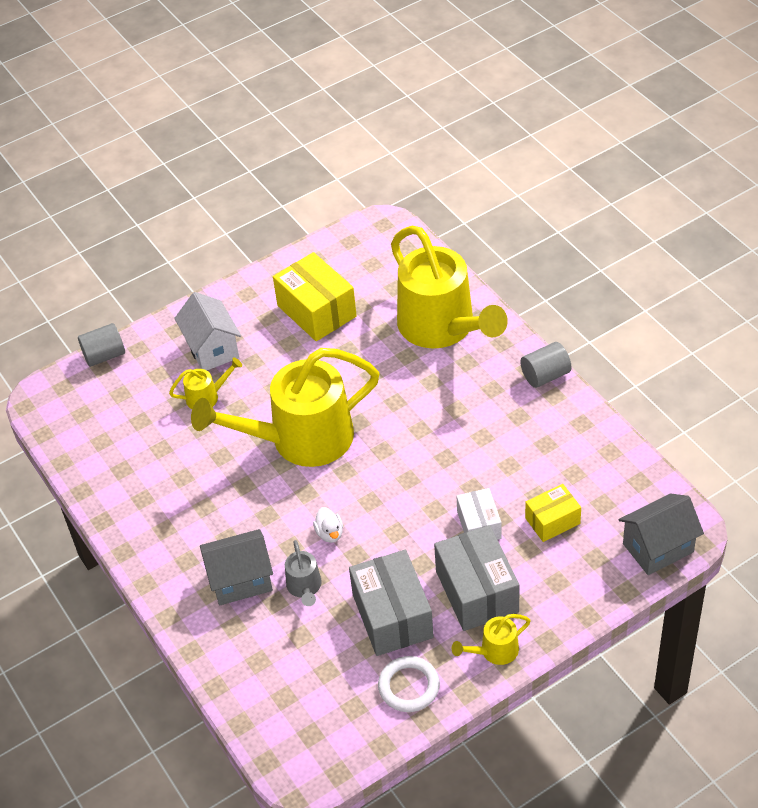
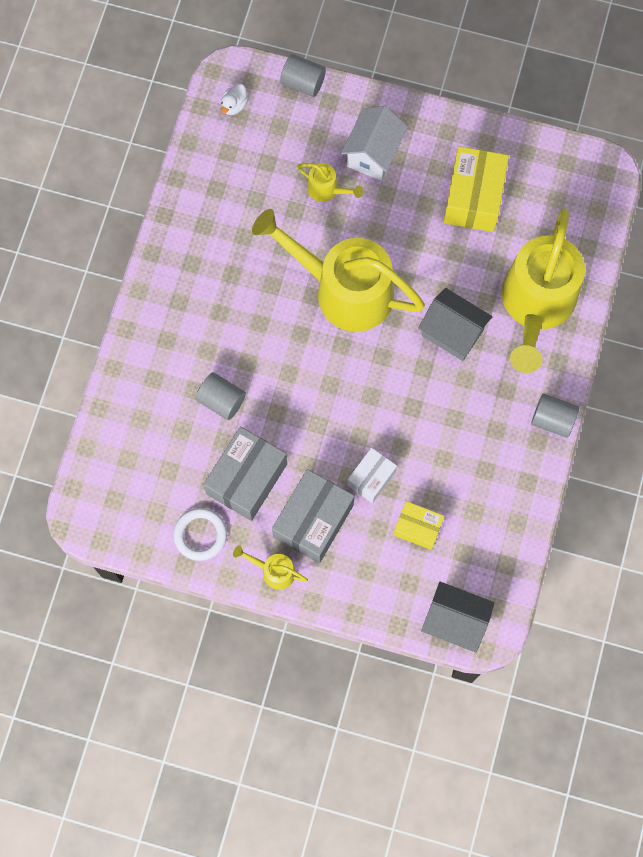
camera: 45 degrees right, 25 degrees up
grey house [200,529,273,606] -> grey house moved to [419,288,493,361]
grey watering can [285,540,322,606] -> grey cylinder [196,372,246,420]
white duck [313,507,343,543] -> white duck moved to [221,84,248,115]

